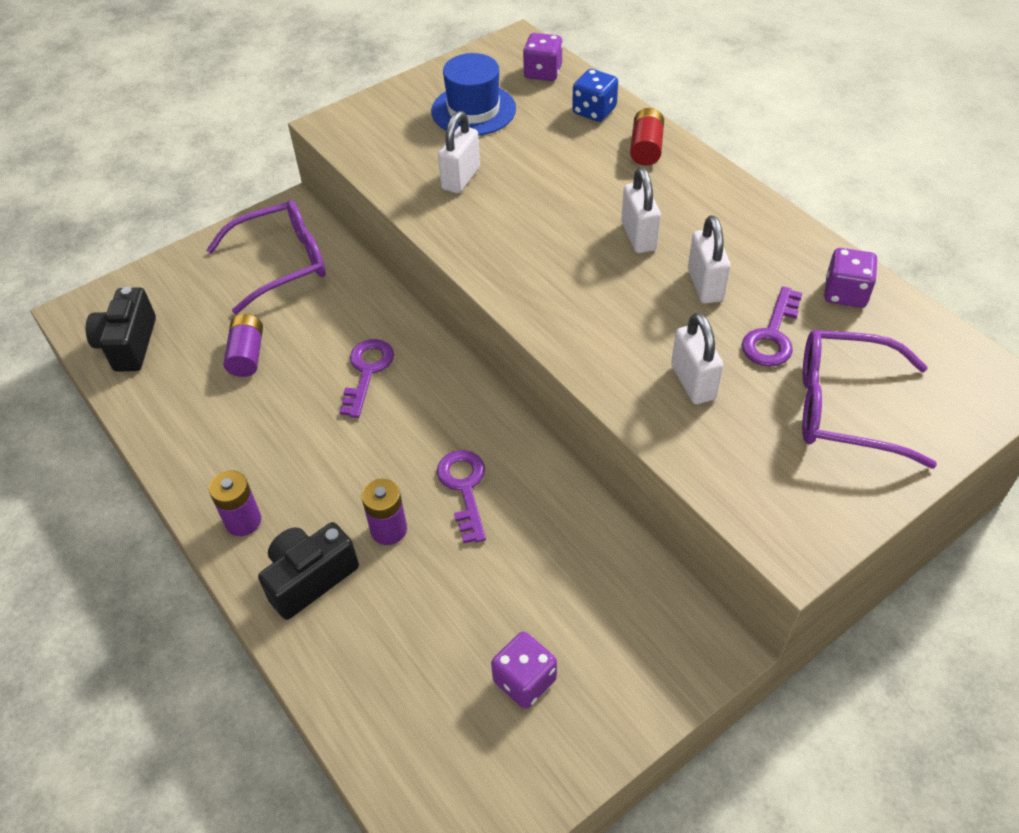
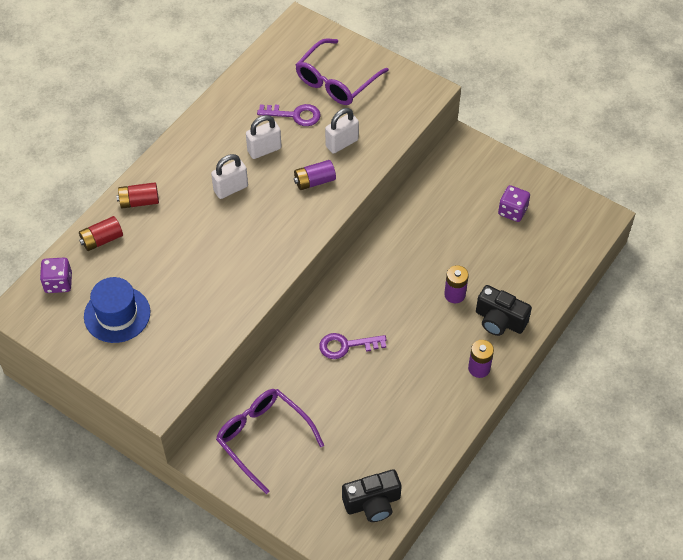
camera: 110 degrees left, 5 degrees up
purple battery [224,314,263,377] -> purple battery moved to [294,160,336,190]
purple key [437,450,486,543] -> none
white padlock [438,111,480,193] -> none
blue dice [572,69,618,122] -> red battery [79,216,123,251]
purple glasses [802,330,937,468] -> purple glasses turned 45 degrees clockwise [296,38,389,105]
purple dice [824,248,878,308] -> none

